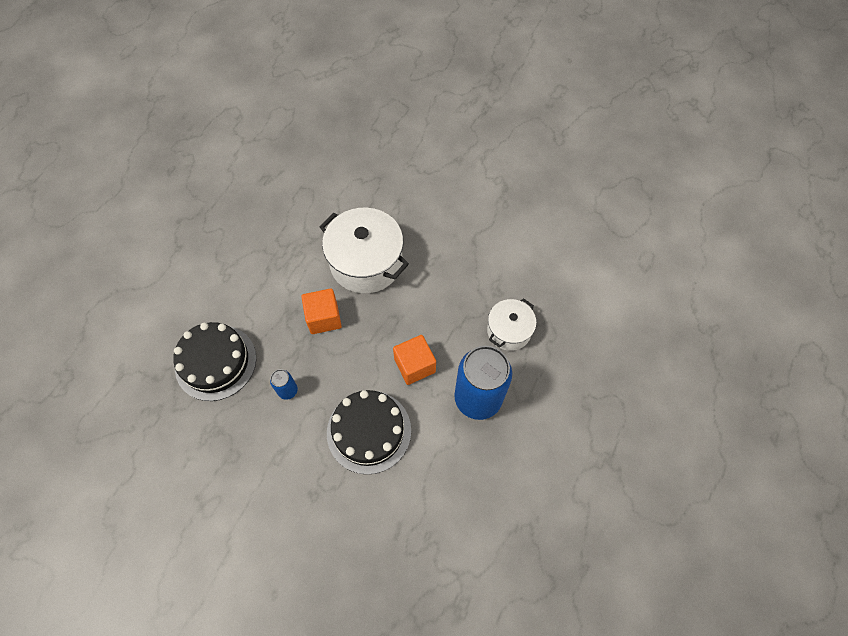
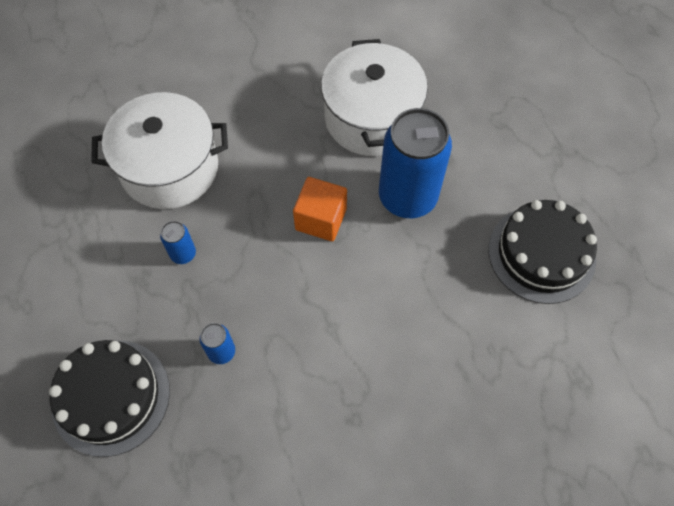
camera: 45 degrees left, 0 degrees up
orange cube [301,288,342,334] -> blue can [160,221,196,264]
black cake [327,390,411,475] -> black cake moved to [489,200,597,304]
white pot [487,298,537,351] -> white pot [321,39,428,156], size x1.73

